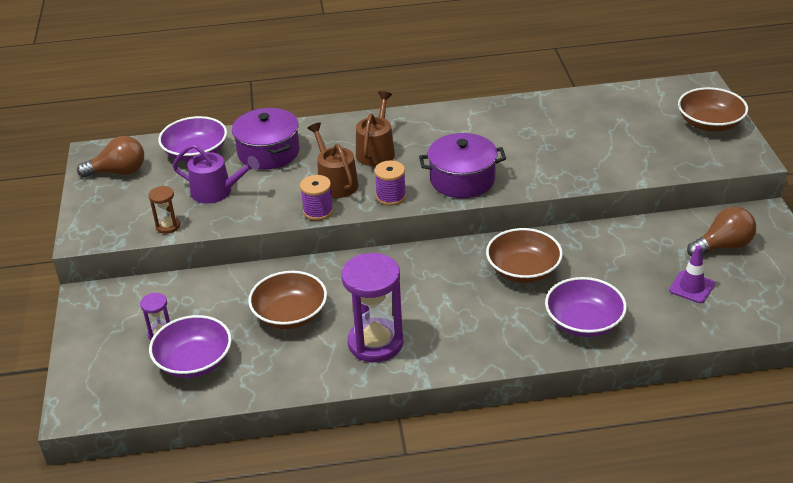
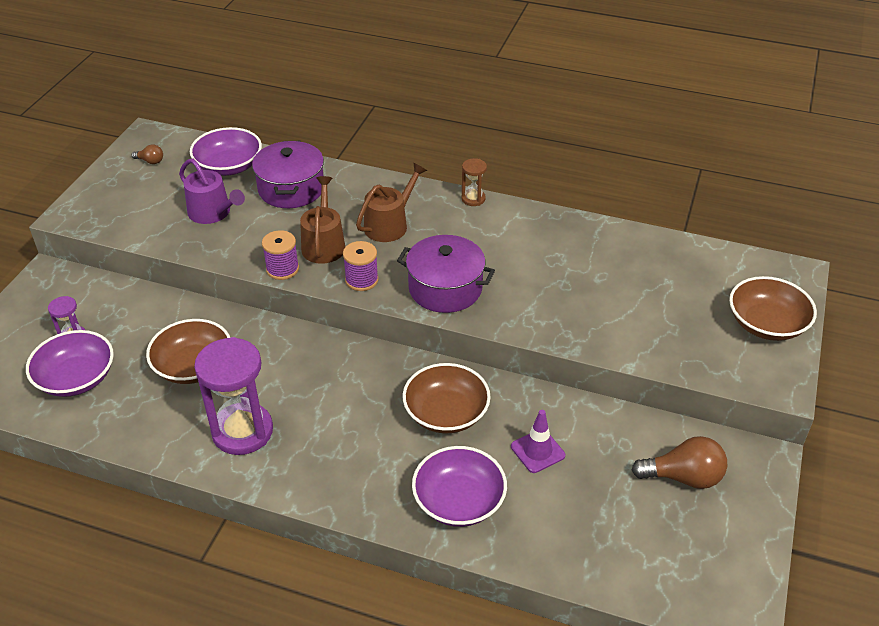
camera: 25 degrees right, 5 degrees up
brown light bulb [77,136,144,177] -> brown light bulb [132,145,163,164], size x0.50
brown hourglass [149,186,180,234] -> brown hourglass moved to [461,158,487,206]
purple traffic cone [669,245,715,303] -> purple traffic cone moved to [511,410,565,473]

